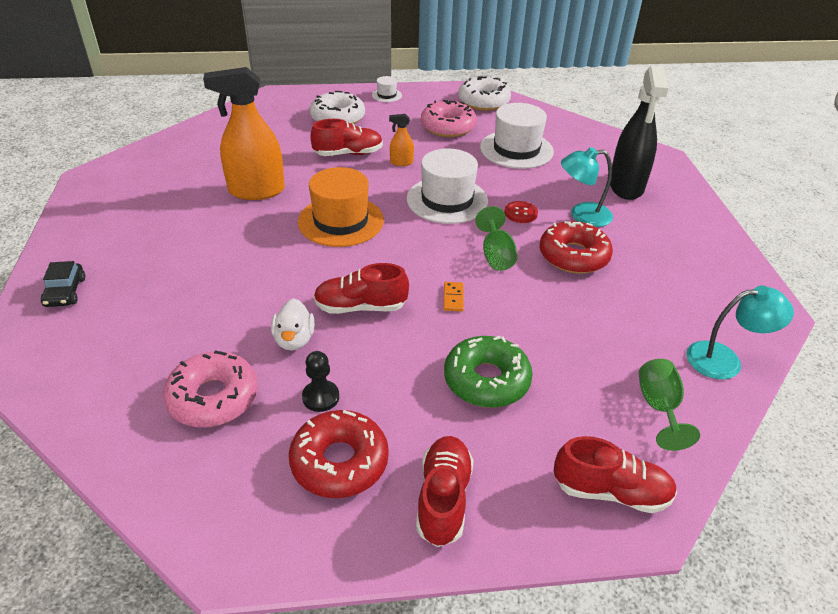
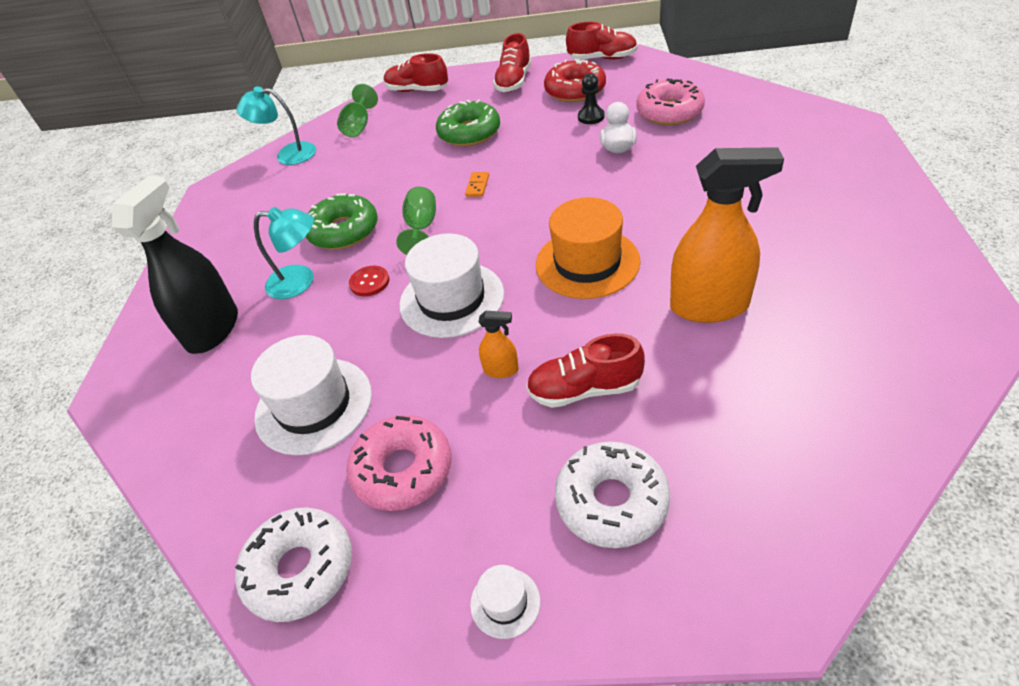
camera: 165 degrees left, 5 degrees up
black car [41,261,85,307] -> none
red shoe [314,263,409,314] -> red shoe moved to [566,22,638,60]
red donut [540,221,613,274] -> green donut [306,194,378,250]

